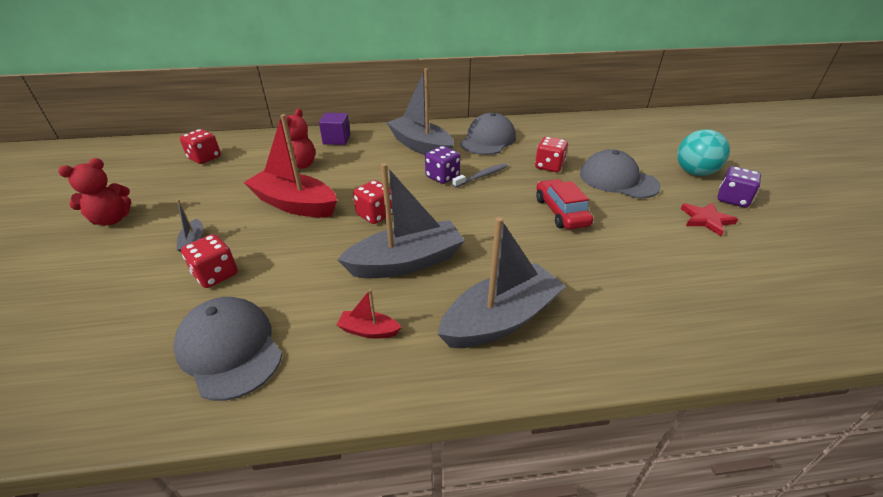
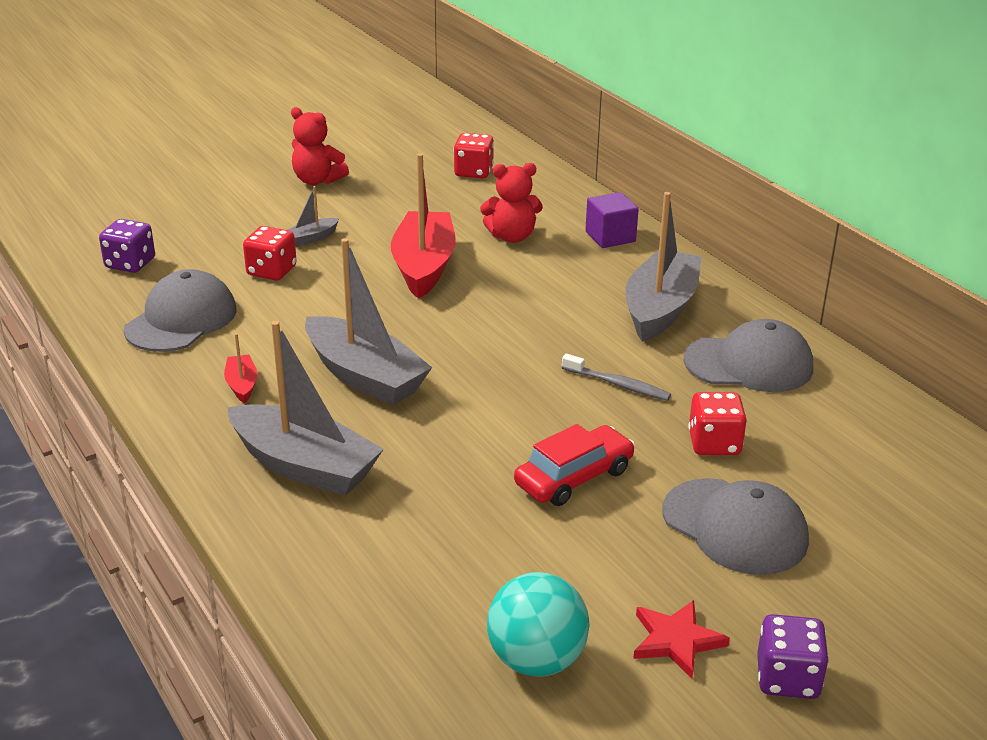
camera: 65 degrees right, 5 degrees down
red dice [353,180,393,224] -> none
purple dice [425,146,460,184] -> purple dice moved to [99,219,155,273]
grey cap [580,149,661,198] -> grey cap turned 120 degrees clockwise [662,478,809,575]
turquoise ball [677,129,730,176] -> turquoise ball moved to [487,572,590,677]

